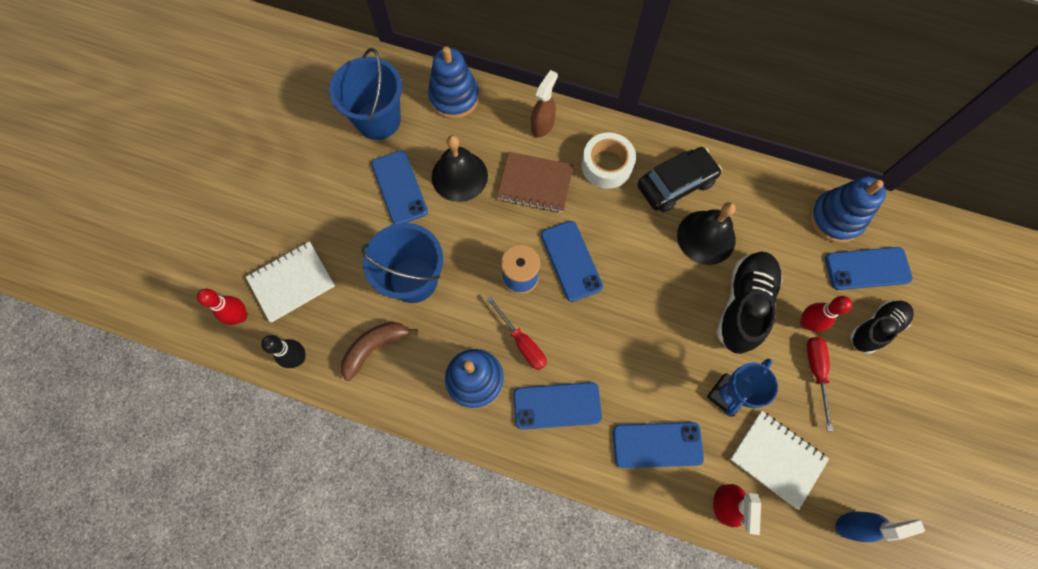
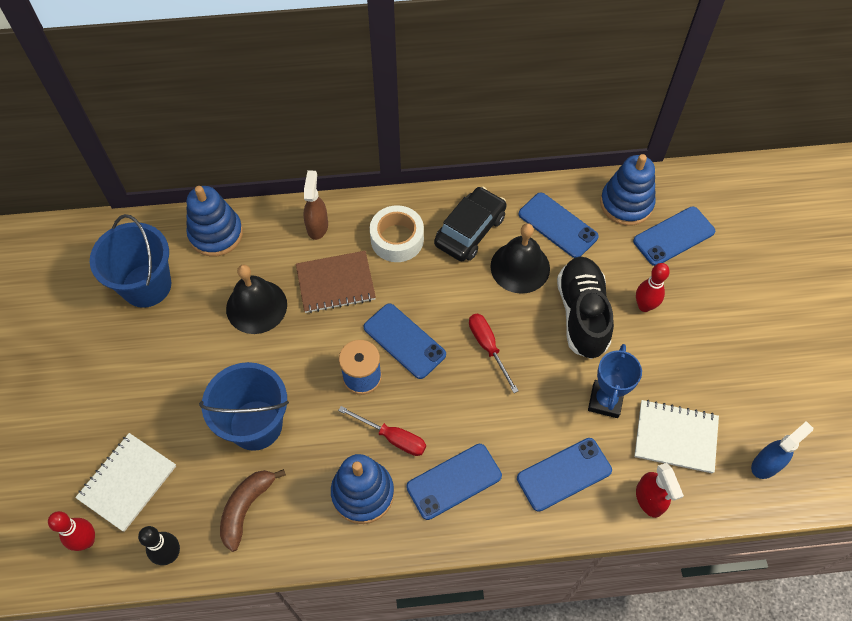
camera: 25 degrees left, 10 degrees down
blue phone [371,150,428,224] -> blue phone moved to [518,192,599,258]
red screwdriver [807,337,833,431] -> red screwdriver moved to [469,314,519,393]
black shoe [850,300,914,353] -> none

